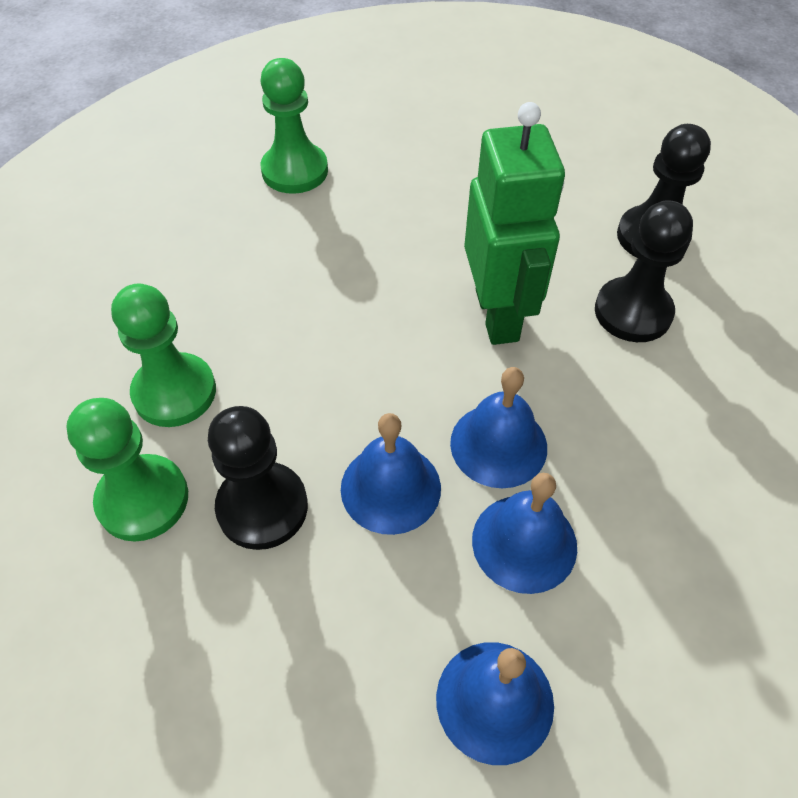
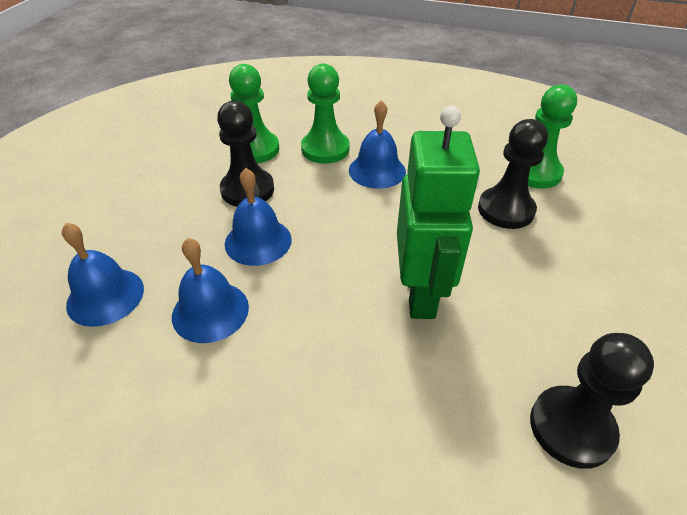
camera: 85 degrees right, 10 degrees down
blue bell [450,367,547,488] -> blue bell moved to [349,100,406,189]
green robot [464,102,565,345] -> green robot turned 75 degrees counterclockwise [397,106,480,319]
black pawn [595,200,693,342] -> black pawn moved to [478,119,548,229]

